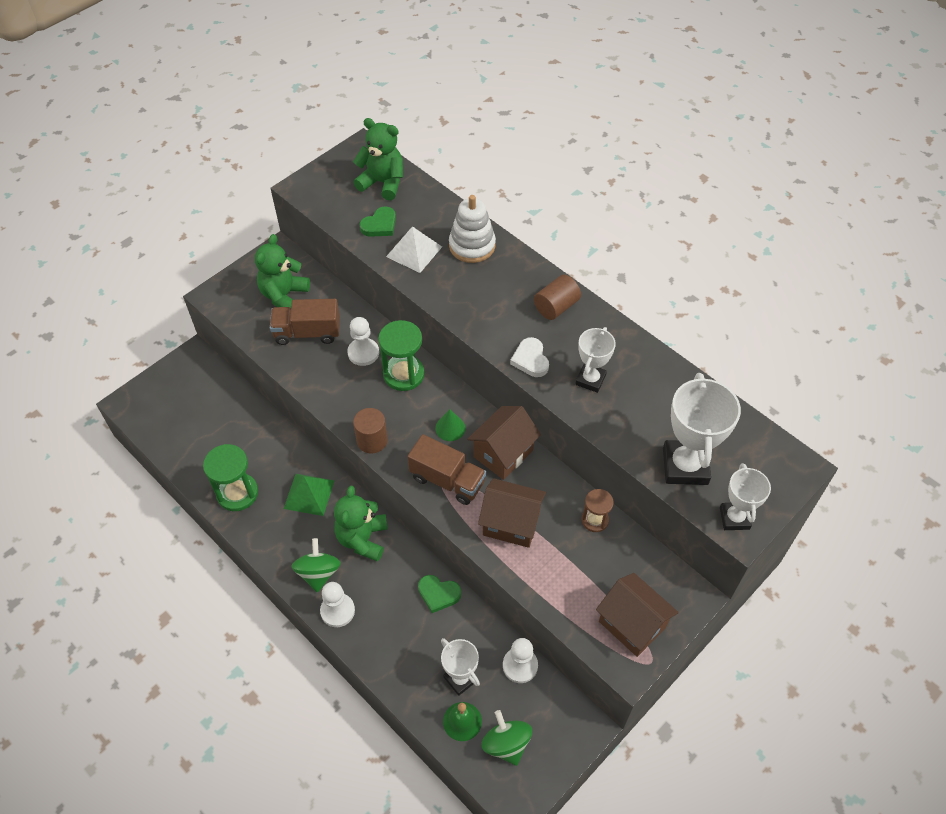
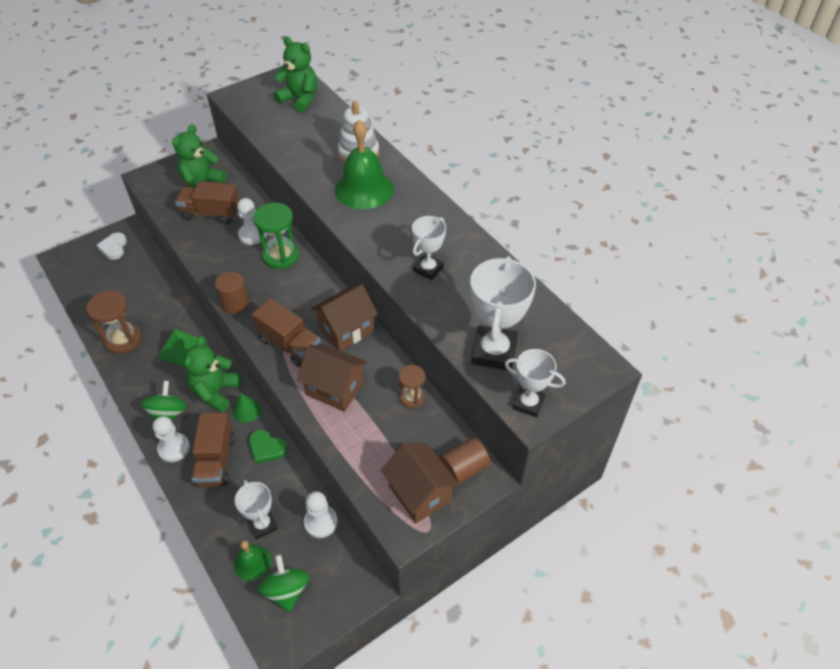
camera: 10 degrees right, 5 degrees down
green hourglass [203,444,258,511] -> brown hourglass [86,290,142,354]
green heart [359,206,396,237] -> none
white pyramid [386,226,442,273] -> none
green cone [435,409,466,441] -> green cone moved to [233,393,261,423]
white heart [510,337,549,377] -> white heart moved to [97,232,127,260]
brown cylinder [534,275,581,320] -> brown cylinder moved to [439,437,490,484]
white trophy [720,463,771,530] -> white trophy turned 75 degrees counterclockwise [505,349,565,417]
none -> brown truck [192,413,235,487]
none -> green bell [335,120,394,209]

